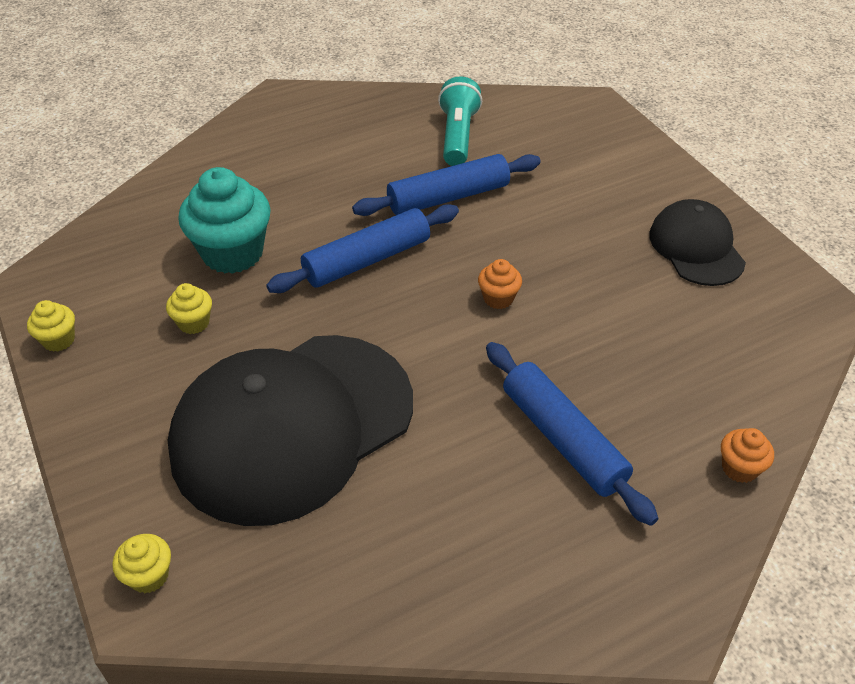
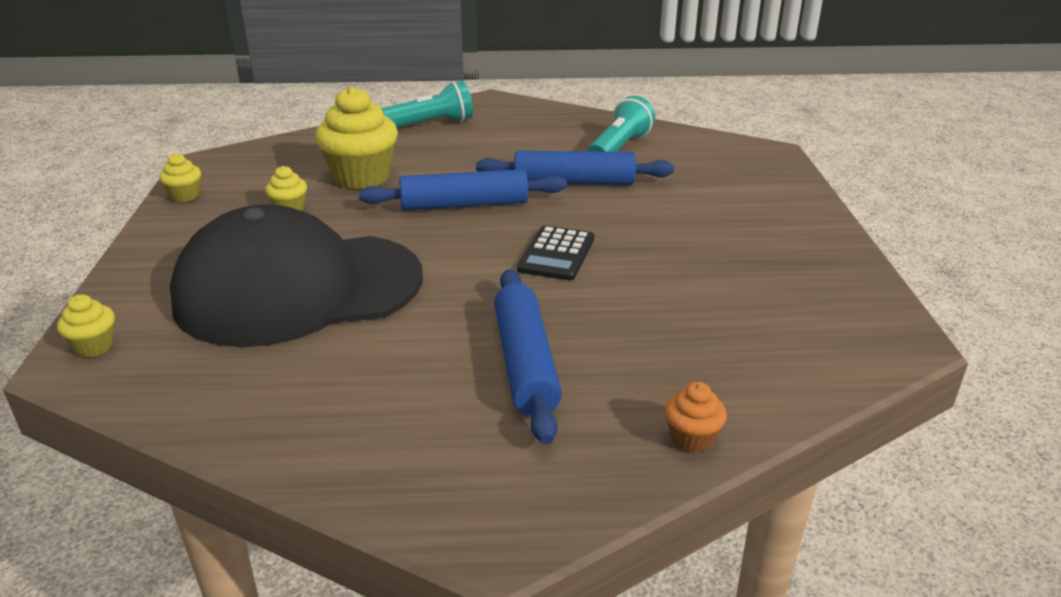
camera: 25 degrees right, 15 degrees down
turquoise cupcake [178,167,271,274] -> yellow cupcake [315,86,398,189]
orange cupcake [478,259,522,309] -> black calculator [517,225,594,281]
black cap [649,199,746,286] -> none
none -> turquoise flashlight [382,81,473,128]

